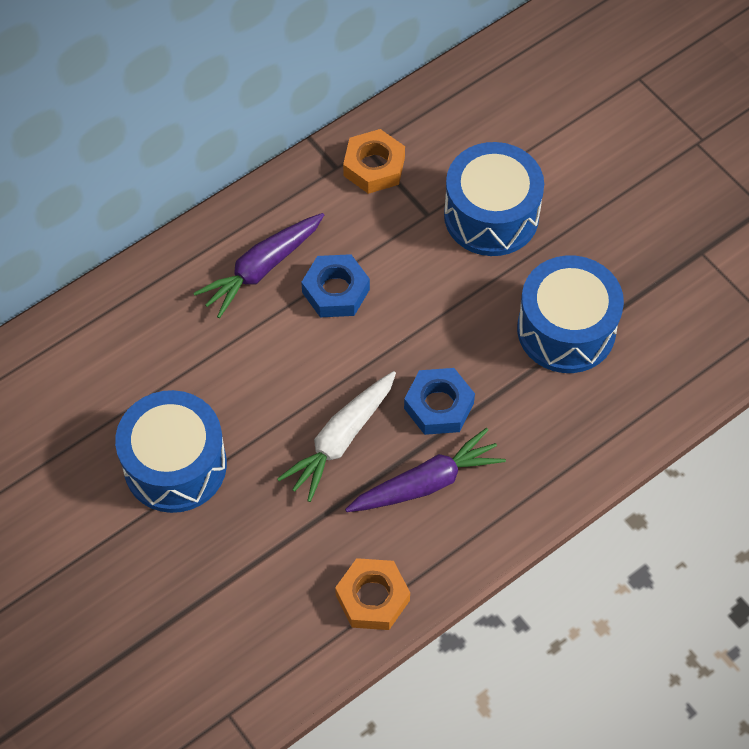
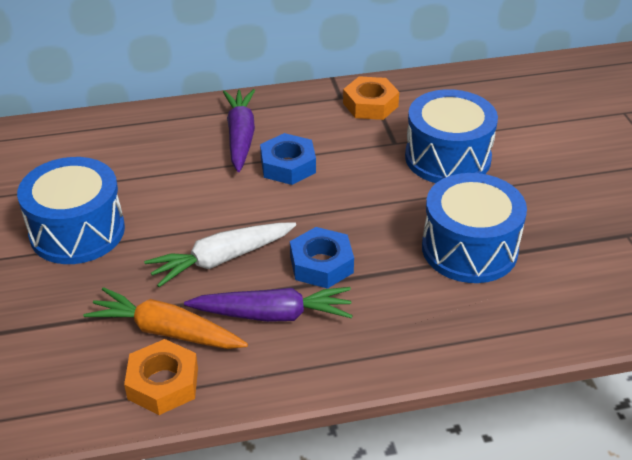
camera: 25 degrees right, 20 degrees down
purple carrot [194,213,324,318] -> purple carrot turned 105 degrees clockwise [223,89,255,172]
none -> orange carrot [83,287,248,349]

